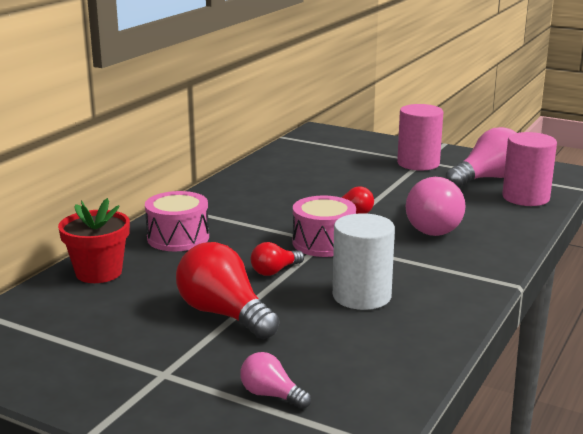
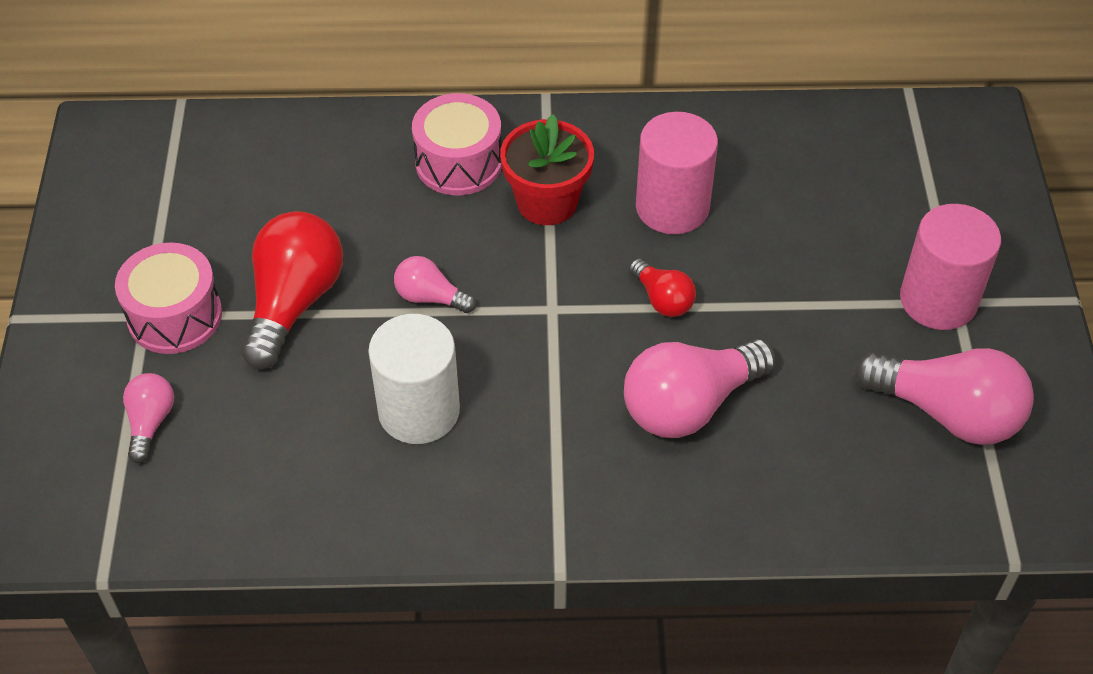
camera: 60 degrees right, 30 degrees up
red flower pot [58,198,130,283] -> red flower pot moved to [500,114,594,225]
red light bulb [251,242,304,276] -> pink light bulb [394,256,476,313]
pink drum [293,196,356,257] -> pink drum moved to [115,243,222,354]
pink cylinder [502,132,557,206] -> pink cylinder moved to [636,112,718,234]

